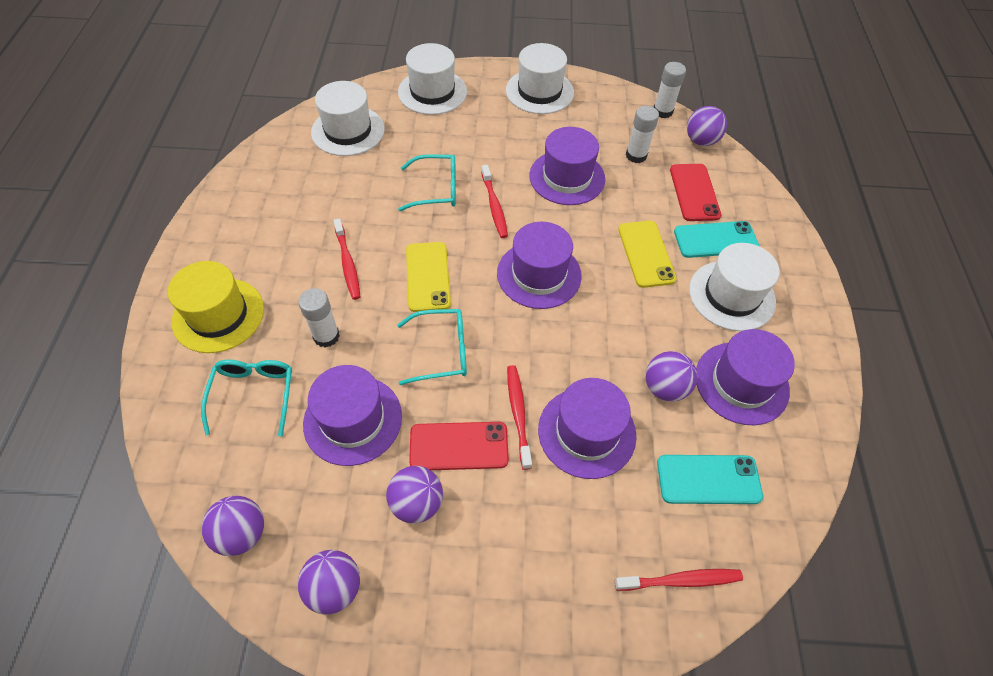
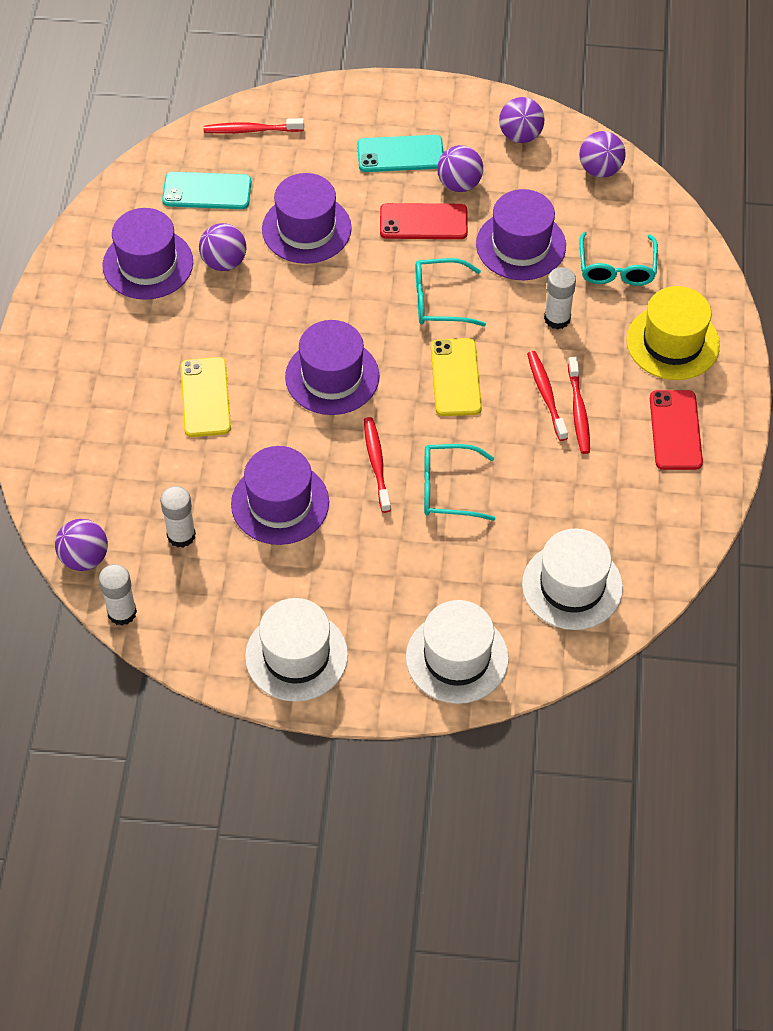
camera: 175 degrees left, 0 degrees up
red toothbrush [507,365,532,470] -> red toothbrush moved to [568,357,590,454]
red phone [670,164,721,221] -> red phone moved to [650,390,703,470]
turquoise phone [674,221,759,258] -> turquoise phone moved to [357,135,444,172]
white hat [689,243,780,331] -> none

